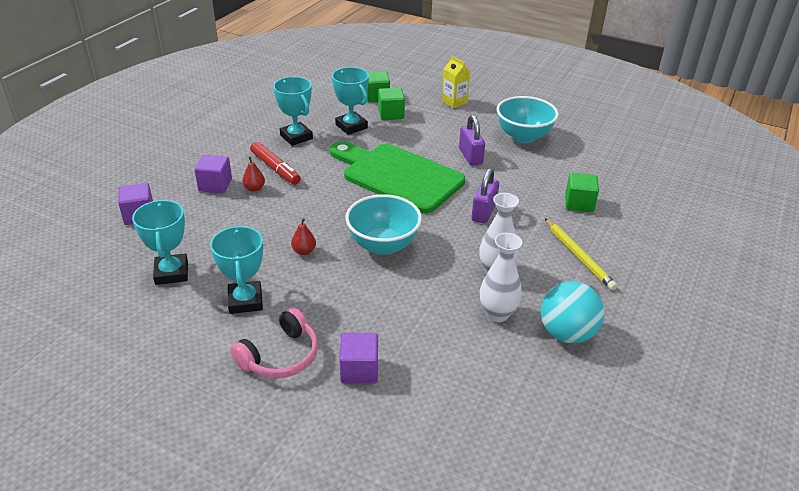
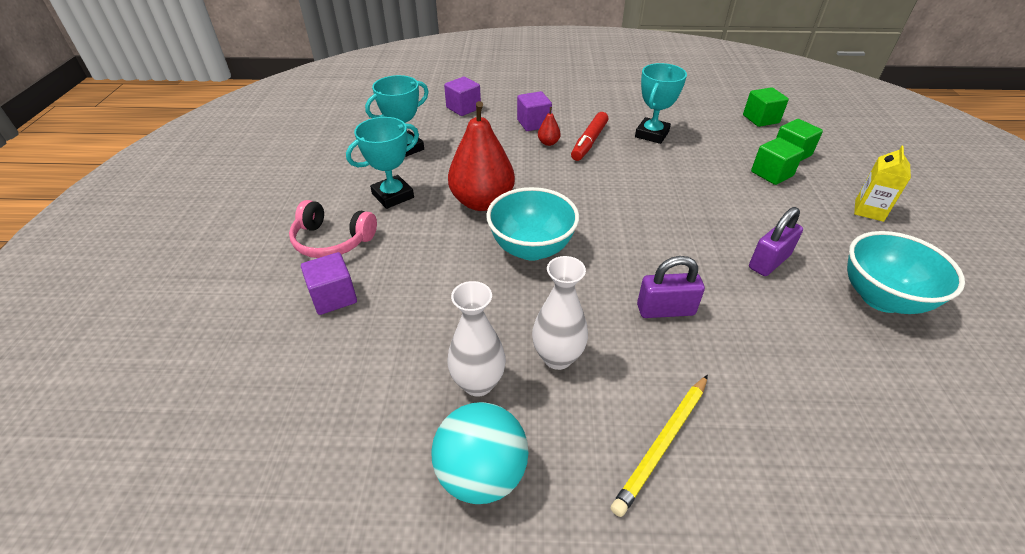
camera: 65 degrees right, 5 degrees up
red pear [291,218,316,255] -> red pear [448,101,515,211], size x2.48
green cutting board [330,141,465,214] -> none
turquoise trophy [332,67,369,135] -> none
green cube [565,173,599,212] -> green cube moved to [743,87,789,127]

